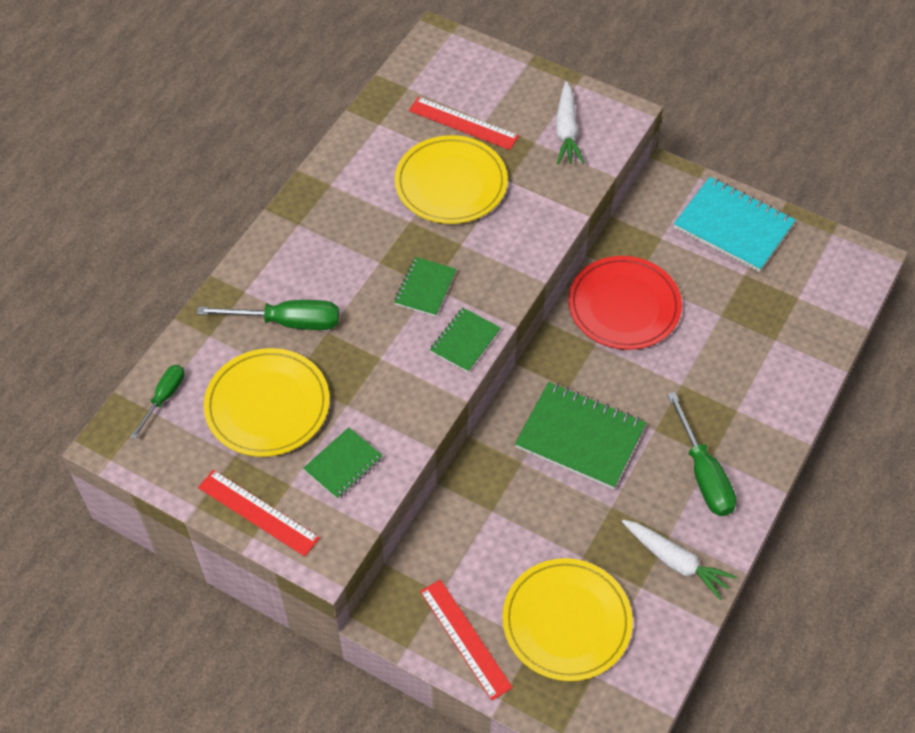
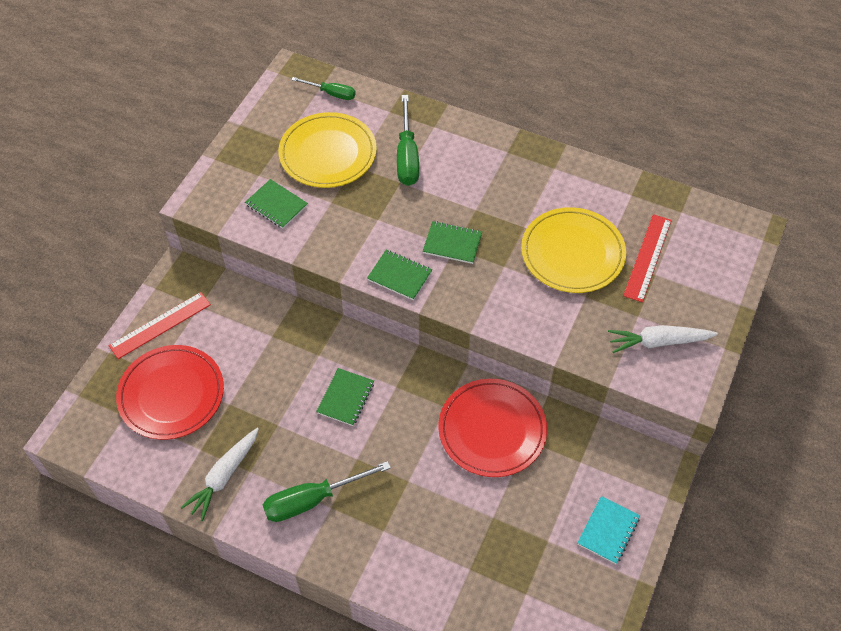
camera: 85 degrees right, 0 degrees up
red ruler [198,470,320,557] -> none
yellow plate [502,558,633,681] -> red plate [116,345,224,440]
green notebook [515,382,646,489] -> green notebook [316,368,374,426], size x0.56
turquoise notebook [674,177,795,272] -> turquoise notebook [577,496,640,564], size x0.56

